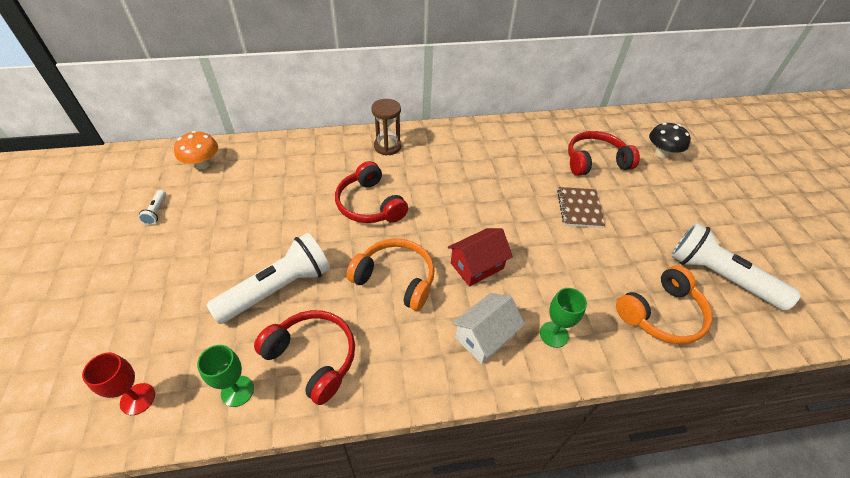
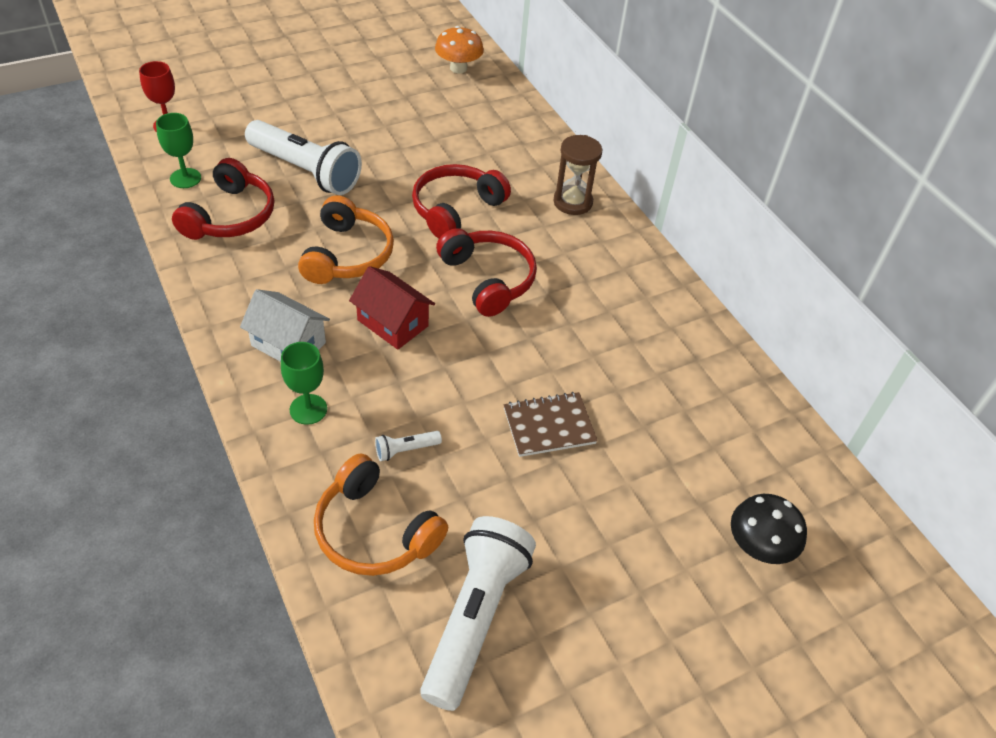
camera: 70 degrees right, 0 degrees up
white flashlight [138,190,166,225] -> white flashlight moved to [375,431,442,461]
red headphones [568,131,640,176] -> red headphones moved to [436,228,537,317]

